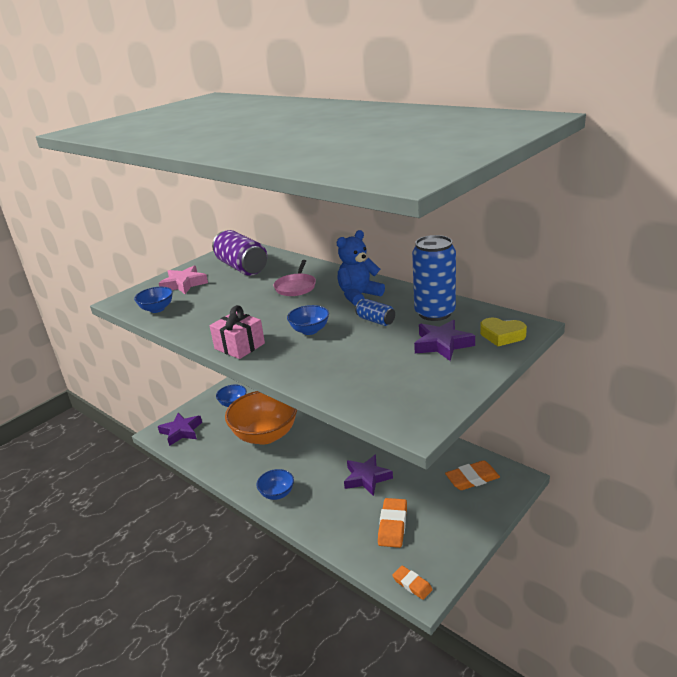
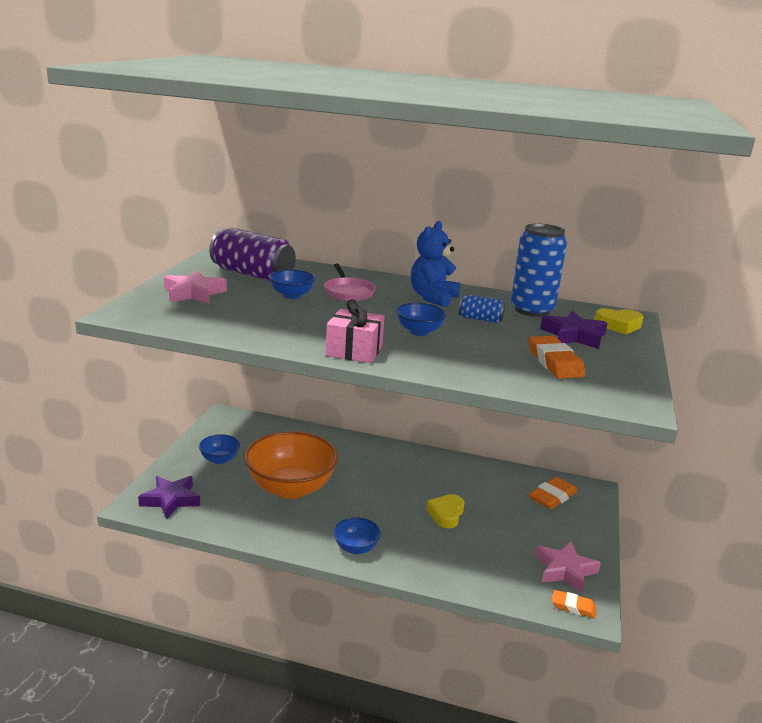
camera: 30 degrees left, 5 degrees down
blue bowl [134,287,173,313] -> blue bowl moved to [269,269,316,299]
purple star [344,454,393,496] -> yellow heart [426,494,464,529]
orange eraser [378,498,407,548] -> orange eraser moved to [528,336,585,379]
none -> pink star [535,541,601,594]

